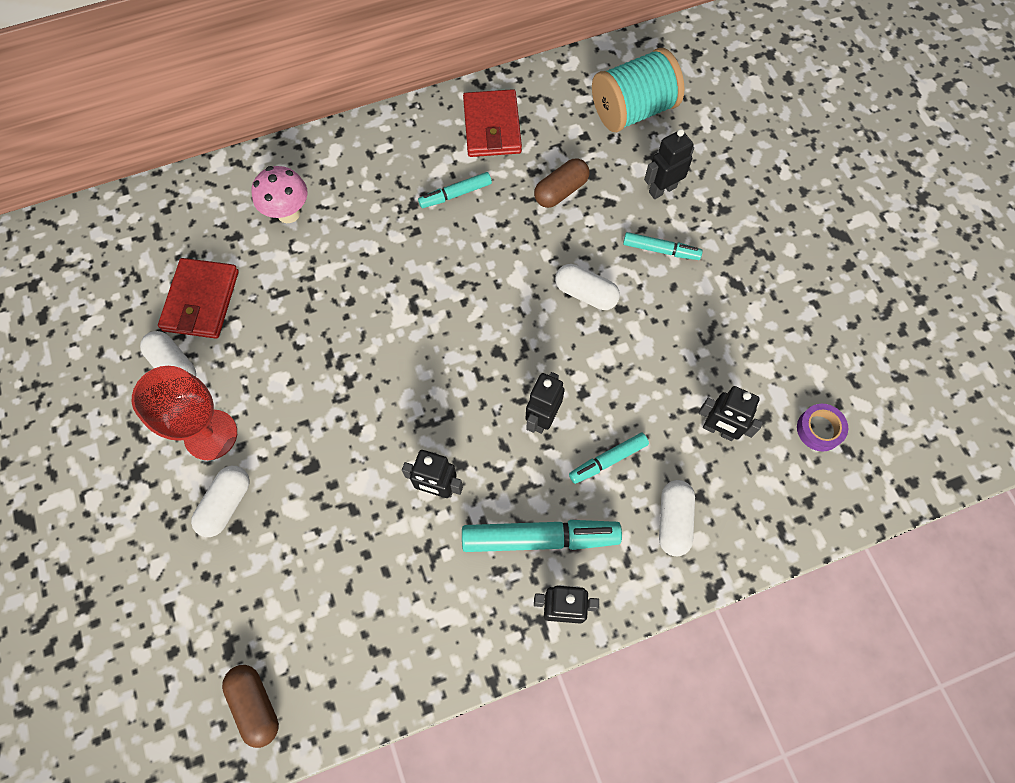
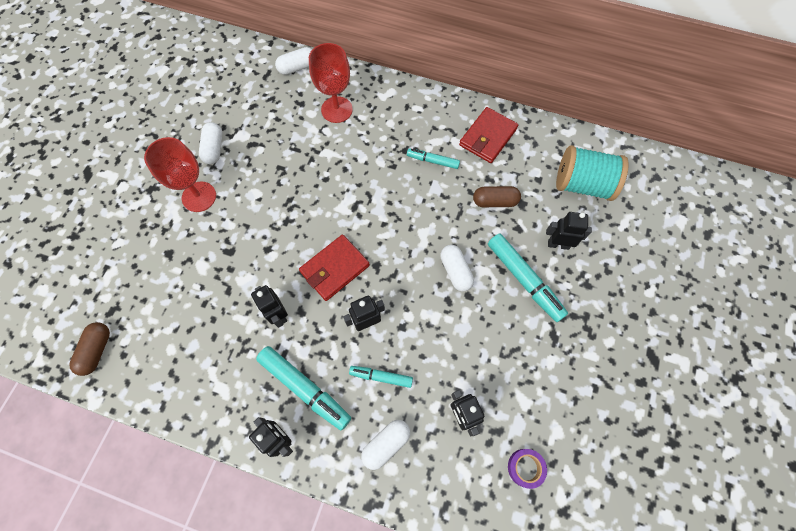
camera: 40 degrees right, 0 degrees up
red wallet [158,258,239,339] -> red wallet moved to [299,235,370,301]
white capsule [191,466,250,537] -> white capsule moved to [275,47,312,75]
pink mushroom [252,166,308,223] -> red goblet [309,43,353,123]
turquoise marker [623,232,703,260] -> turquoise marker [488,233,568,322], size x1.75

